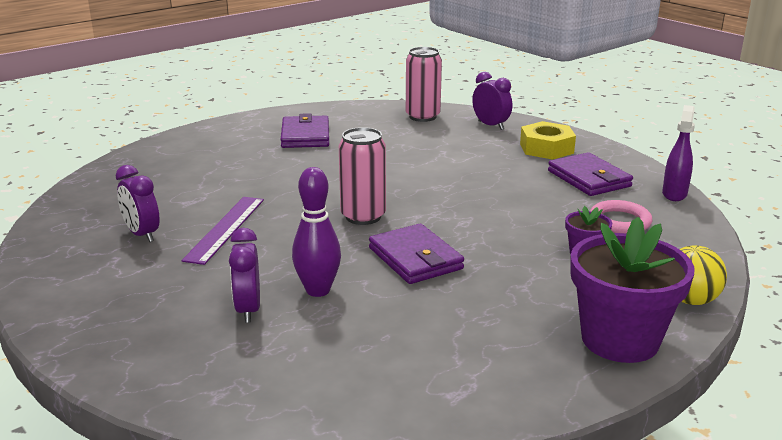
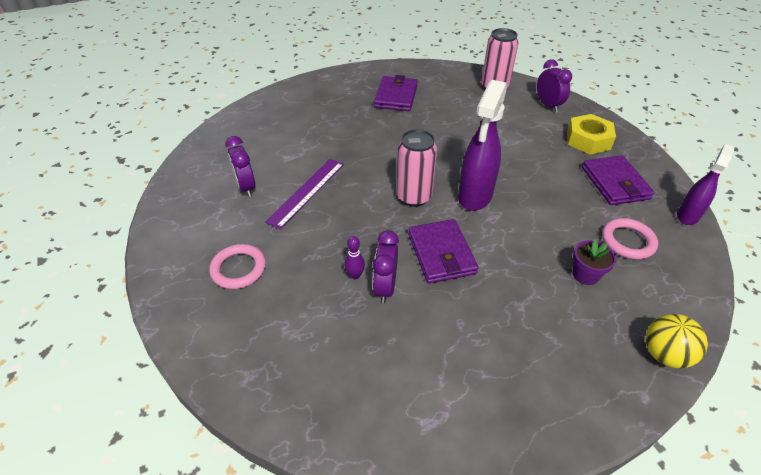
camera: 15 degrees right, 20 degrees up
purple clock [229,228,260,323] -> purple clock moved to [373,230,399,303]
purple bowling pin [292,167,341,297] -> purple bowling pin [345,236,365,279], size x0.53
purple flower pot [570,217,695,363] -> none
none -> pink ring [209,244,266,289]
none -> purple spray bottle [458,80,507,211]

